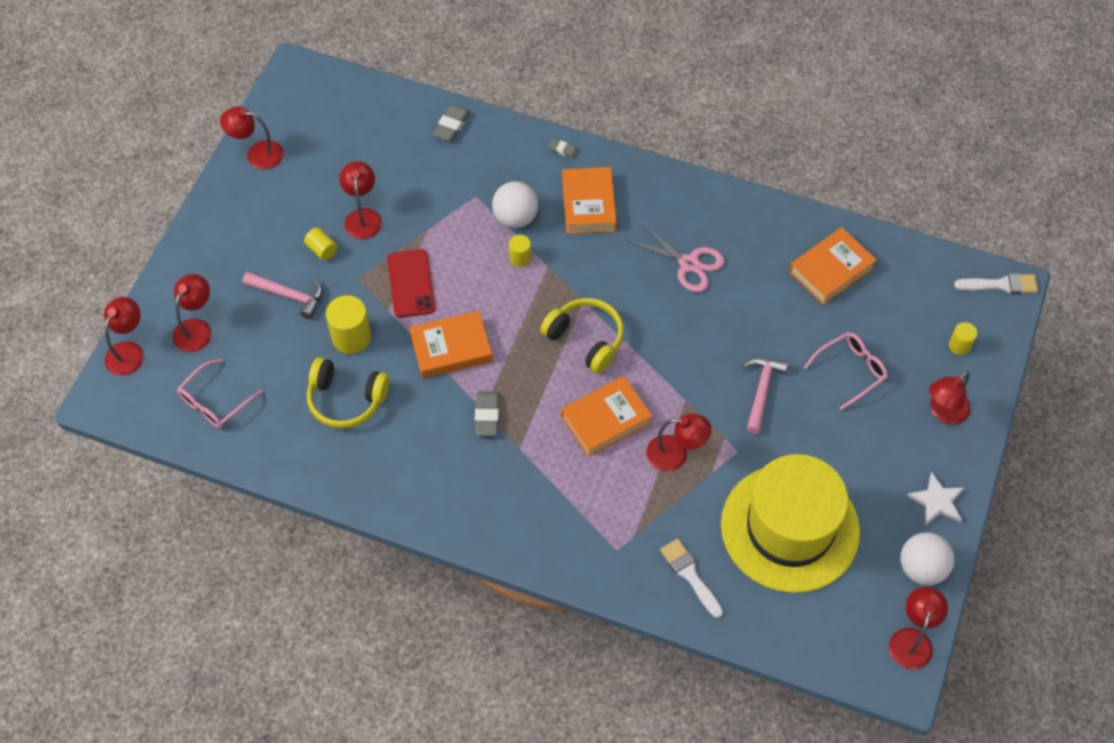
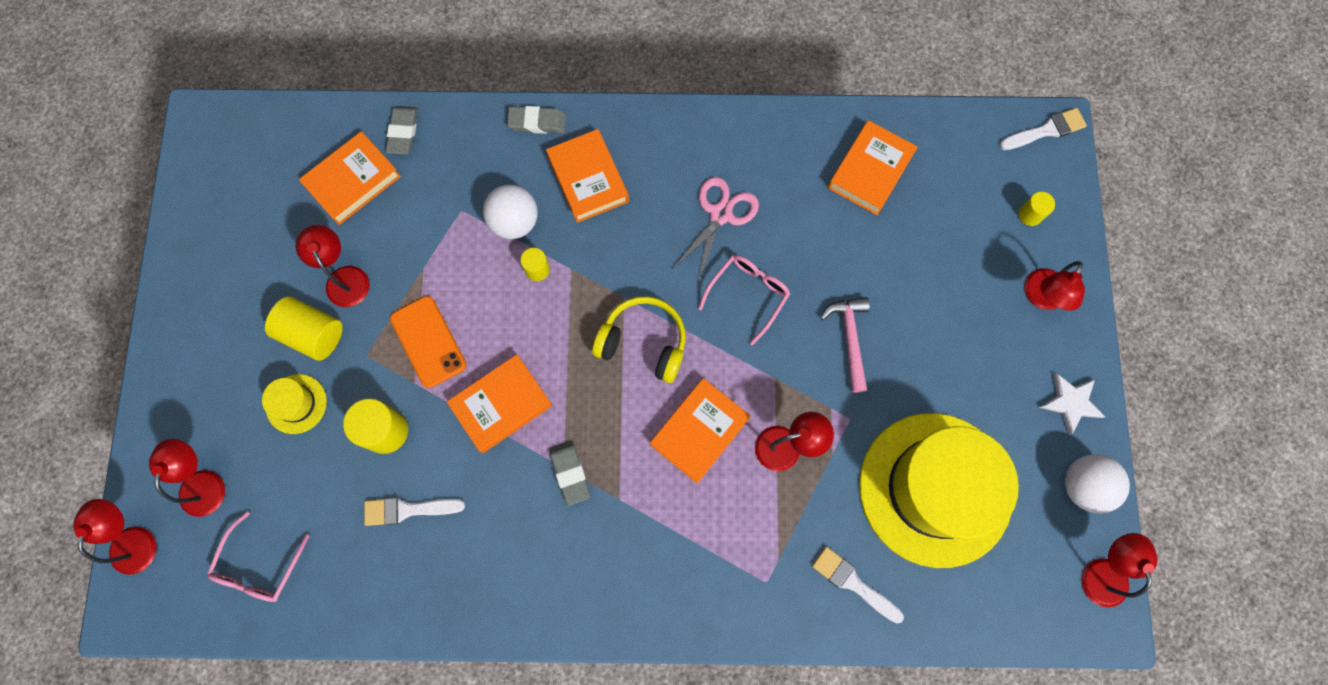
camera: 20 degrees left, 15 degrees up
red lamp [220,107,284,169] -> none
pink hammer [243,272,323,319] -> yellow hat [262,374,327,434]
yellow cylinder [304,227,338,260] -> yellow cylinder [265,296,343,361], size x1.77
yellow headphones [307,357,390,429] -> white brush [364,497,465,526]
red phone [387,249,435,318] -> orange phone [390,296,466,388]
grey eraser [548,139,579,159] -> grey eraser [507,106,566,134], size x1.67
pink scissors [627,223,725,292] -> pink scissors turned 75 degrees counterclockwise [674,177,759,281]
pink glasses [804,332,888,410] -> pink glasses moved to [698,255,790,346]
none -> orange book [299,131,401,225]

